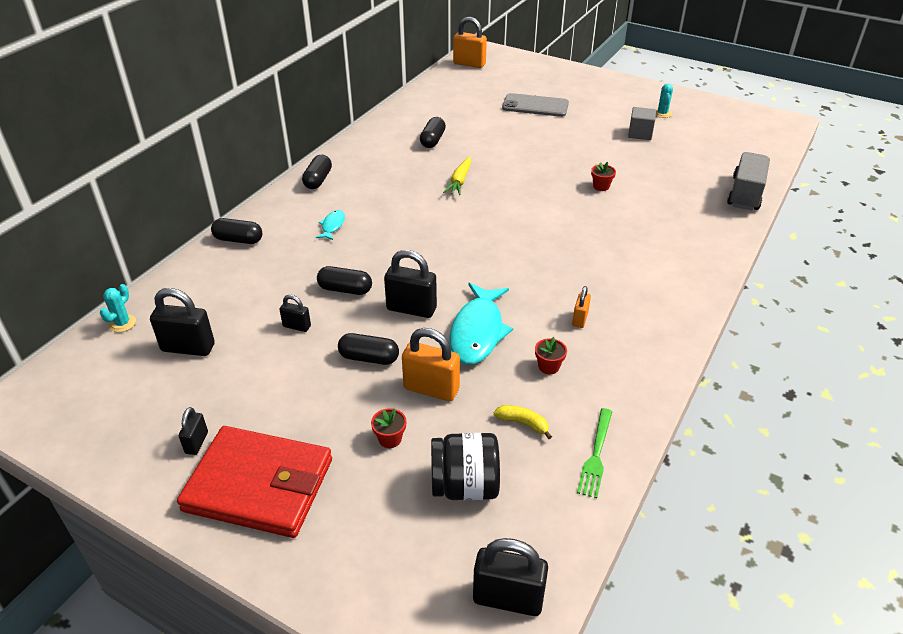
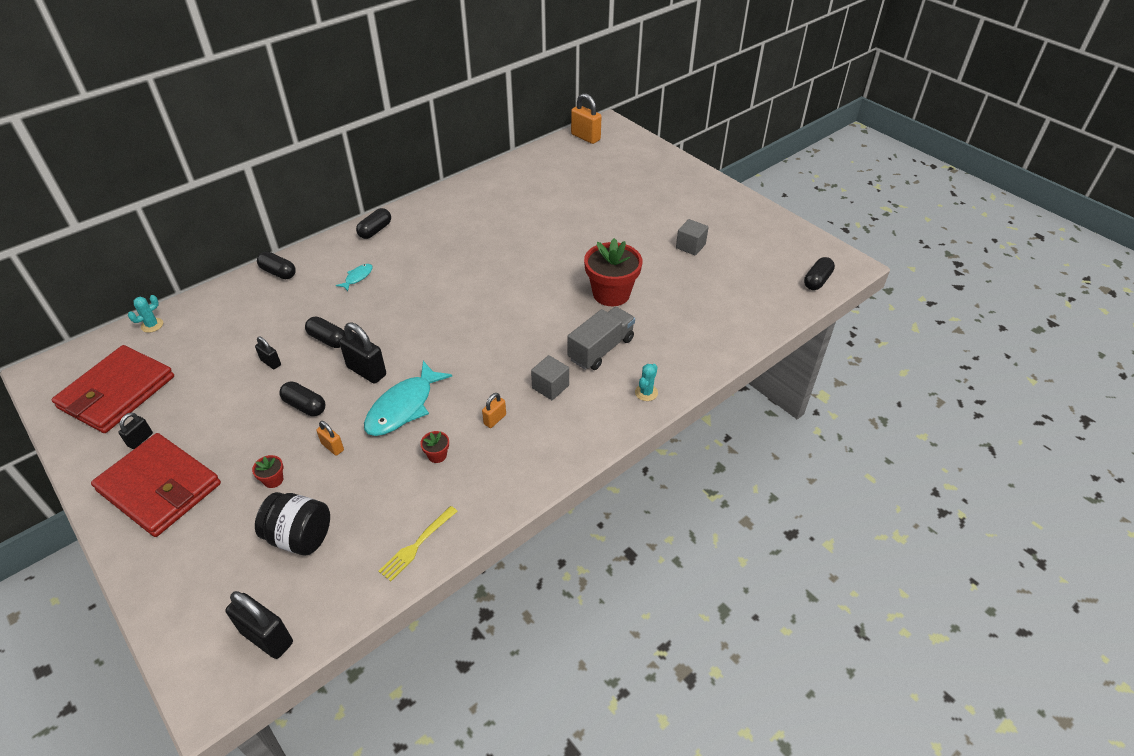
camera: 20 degrees right, 5 degrees up
black padlock [150,288,215,356] -> none
orange padlock [402,328,460,401] -> orange padlock [316,421,344,456], size x0.55
black capsule [420,117,446,148] -> black capsule moved to [804,257,835,290]
yellow carrot [443,157,471,195] -> none
yellow banana [494,405,552,439] -> none
grey phone [502,93,569,117] -> none
green fork [577,408,612,498] -> yellow fork [378,506,458,581]
red flower pot [591,162,616,191] -> red flower pot [584,238,642,306], size x2.42
turquoise cactus [656,84,673,118] -> turquoise cactus moved to [635,364,658,401]
grey truck [727,152,770,210] -> grey truck moved to [568,307,635,370]
none -> red wallet [51,345,174,433]
none -> grey cube [531,355,569,400]

